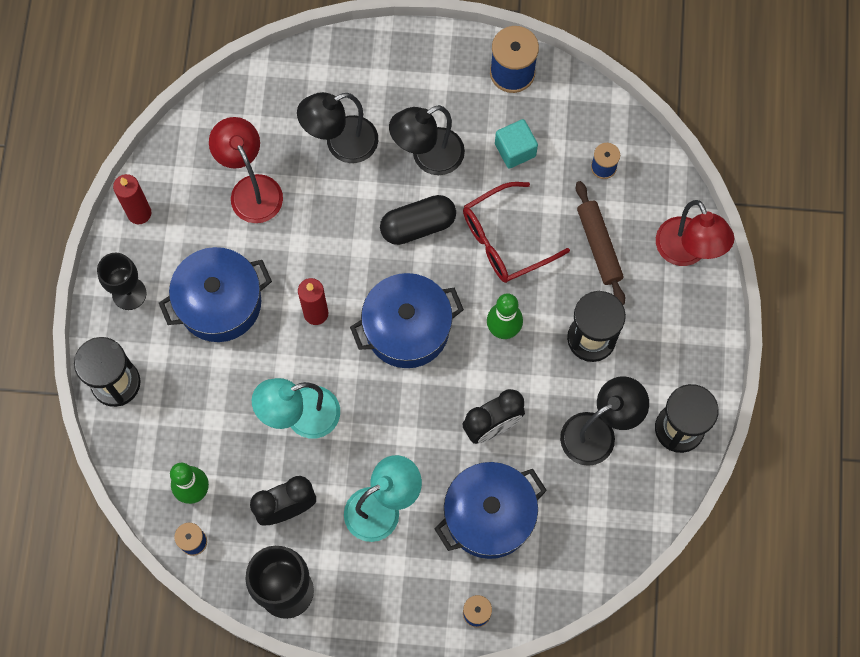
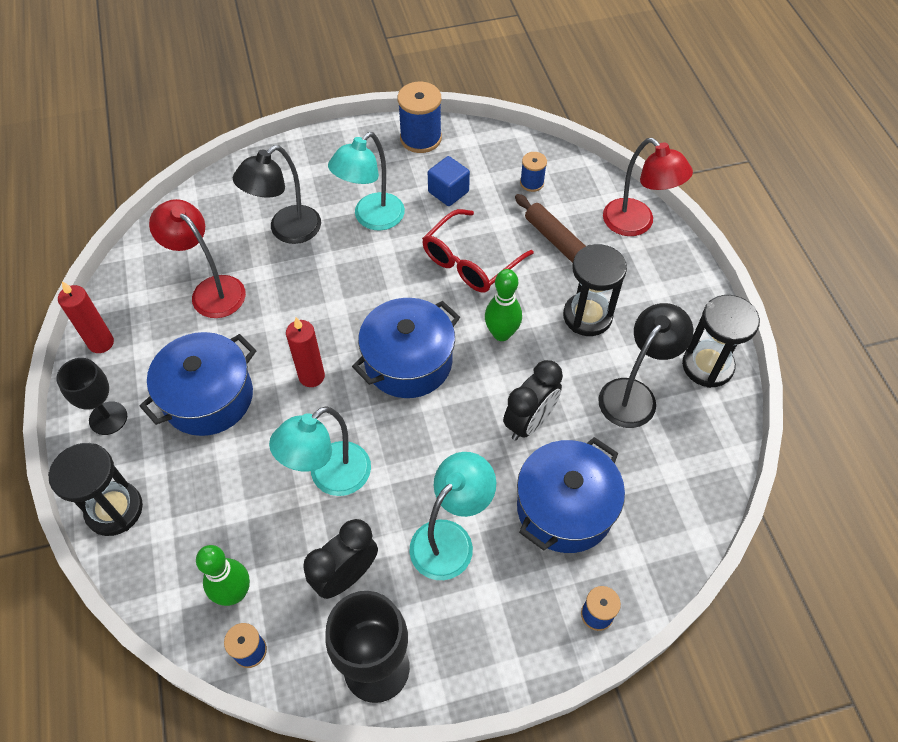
camera: 20 degrees left, 15 degrees down
black capsule [380,195,456,245] -> none
black lamp [389,105,465,175] -> turquoise lamp [328,132,405,230]
turquoise cube [495,119,538,169] -> blue cube [428,156,470,206]

